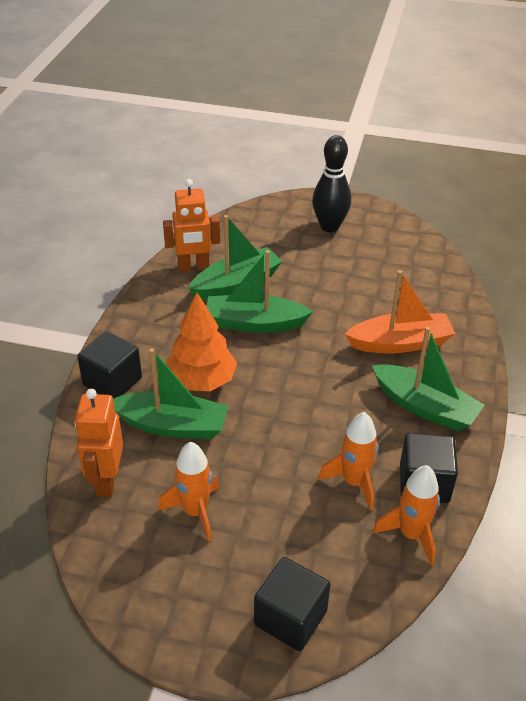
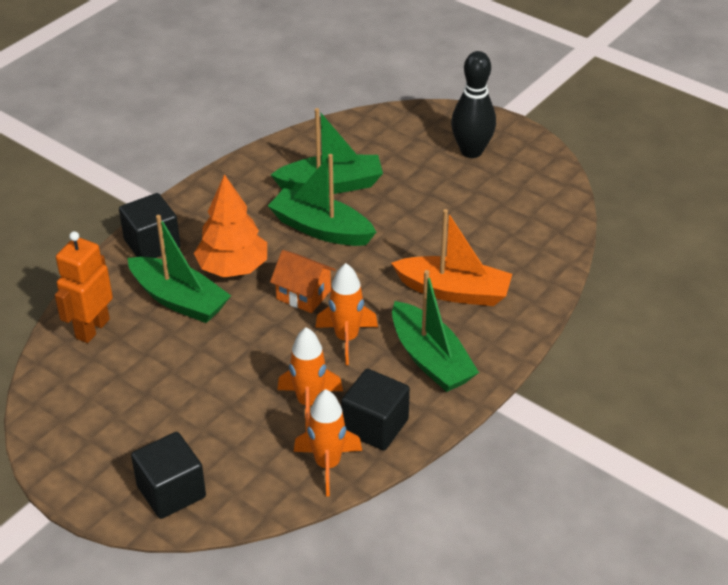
camera: 25 degrees right, 0 degrees up
orange rocket [158,442,219,542] -> orange rocket moved to [315,263,378,365]
orange robot [163,179,220,272] -> none
none -> orange house [270,250,336,313]

